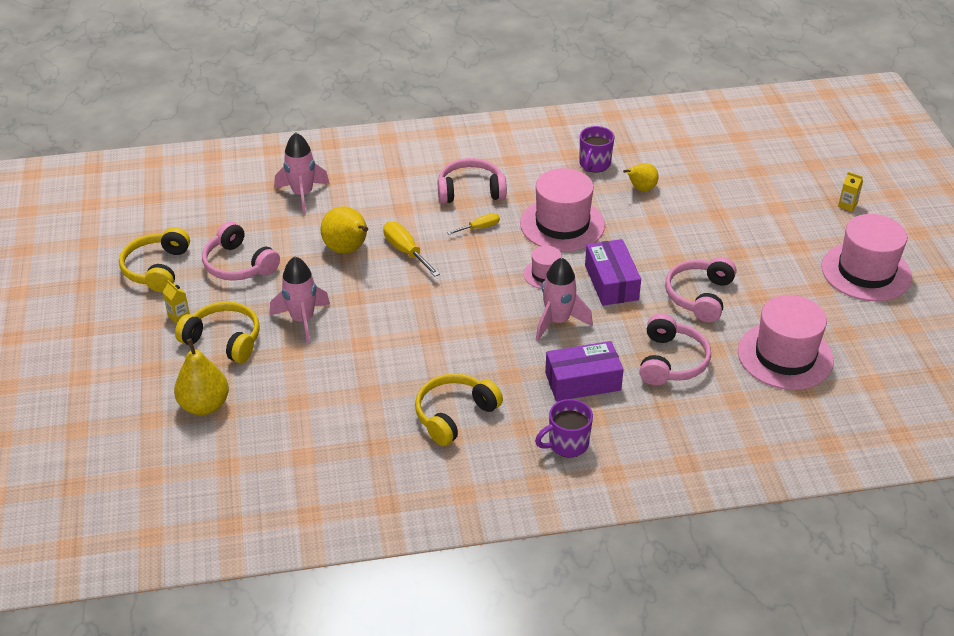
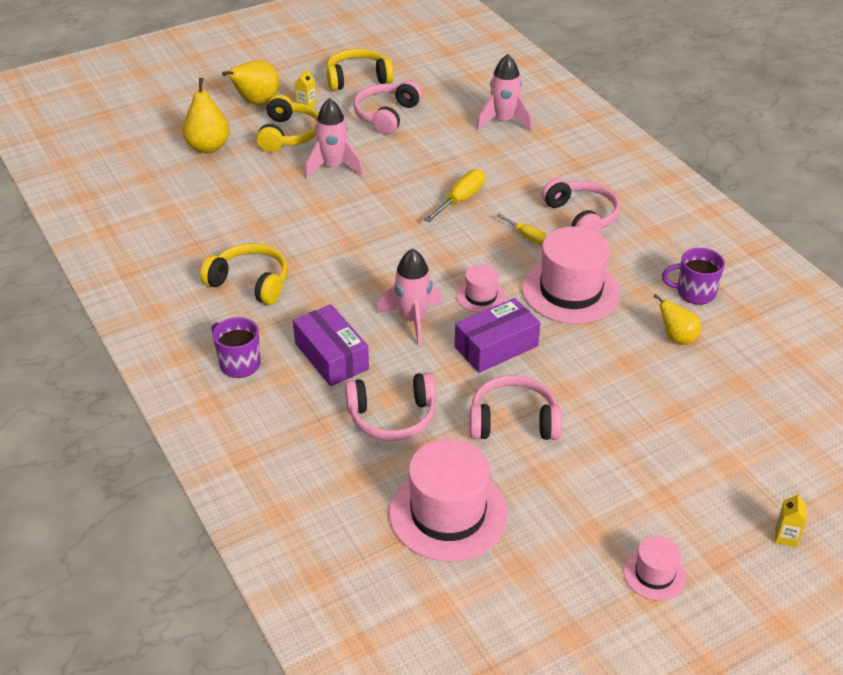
camera: 70 degrees right, 0 degrees up
yellow pear [321,206,368,254] -> yellow pear moved to [222,60,279,105]
pink hat [821,214,912,301] -> pink hat [624,536,686,600], size x0.50

